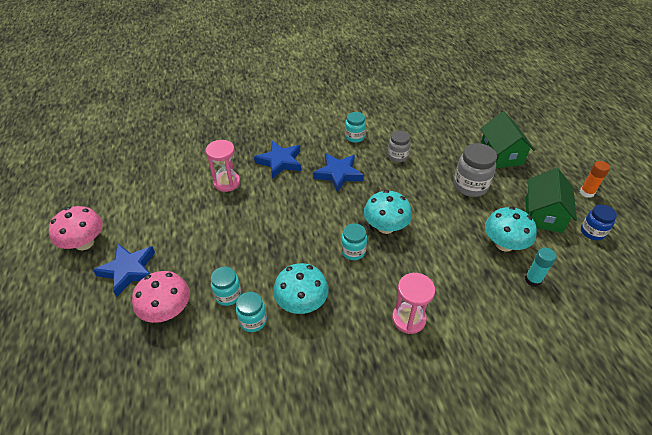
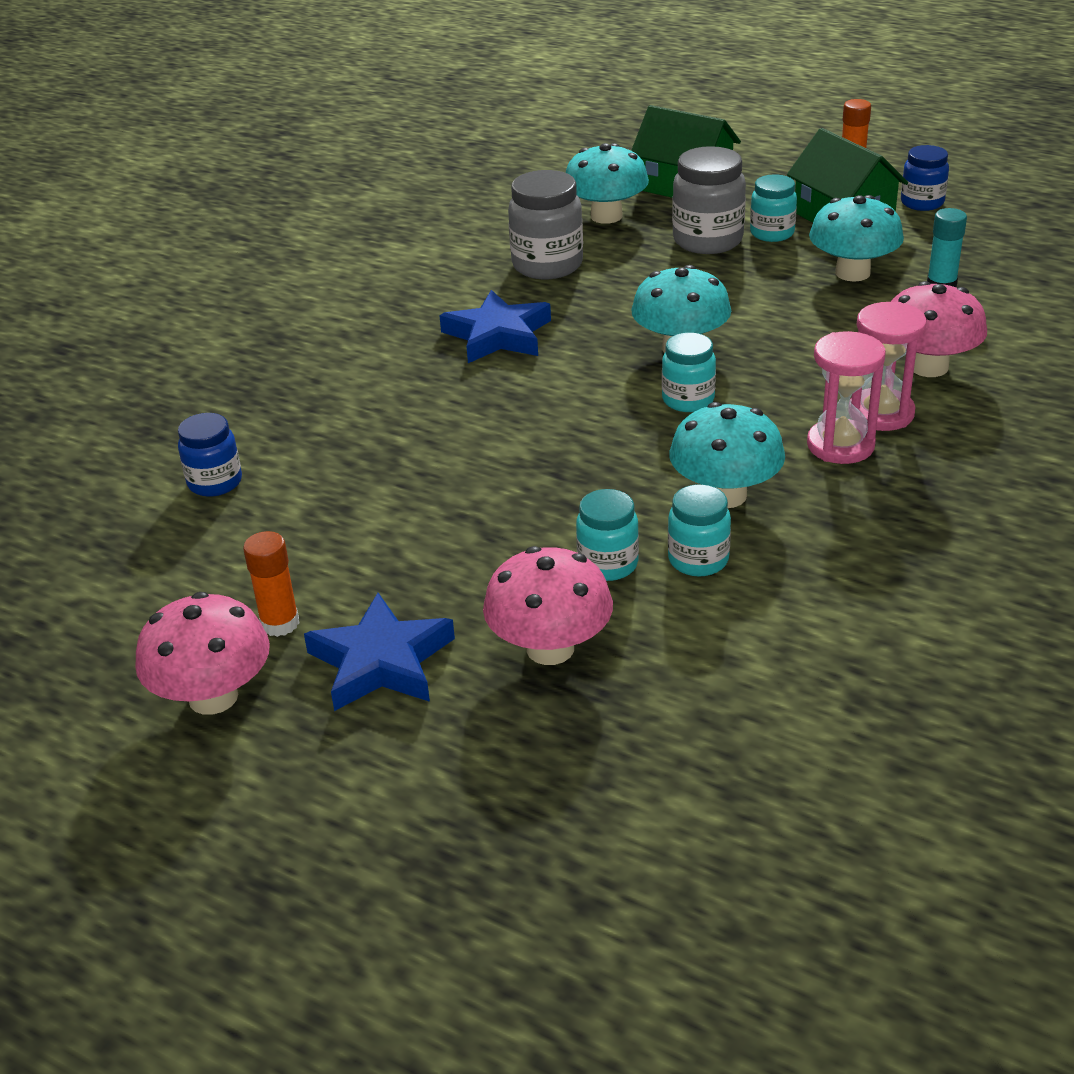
camera: 45 degrees left, 10 degrees down
pink hourglass [206,140,240,192] -> pink hourglass moved to [807,331,886,464]
blue star [254,141,301,179] -> none
turquoise jar [345,112,366,143] -> turquoise jar moved to [750,174,797,242]
grey jar [388,131,411,162] -> grey jar [508,170,583,279], size x1.58
none -> blue jar [178,413,242,497]
none -> orange glue stick [243,531,299,637]
none -> turquoise mushroom [566,143,649,224]
none -> pink mushroom [891,281,987,377]

